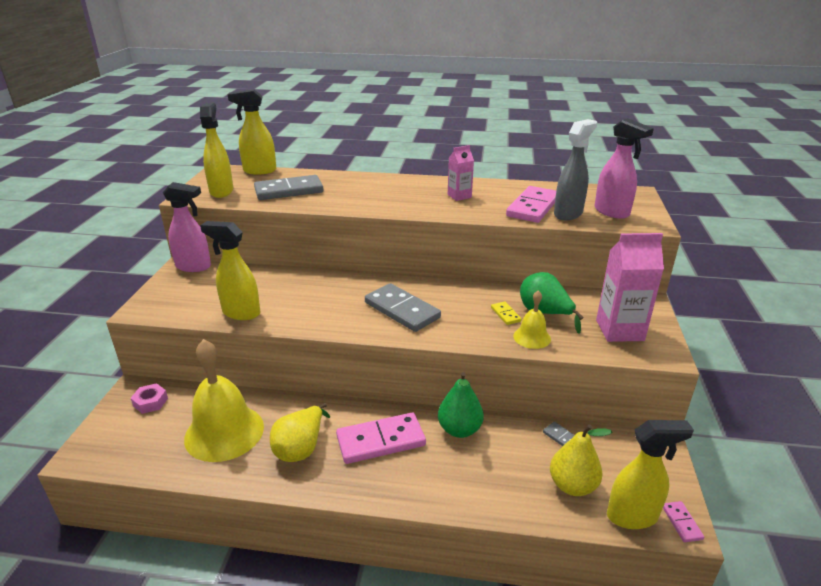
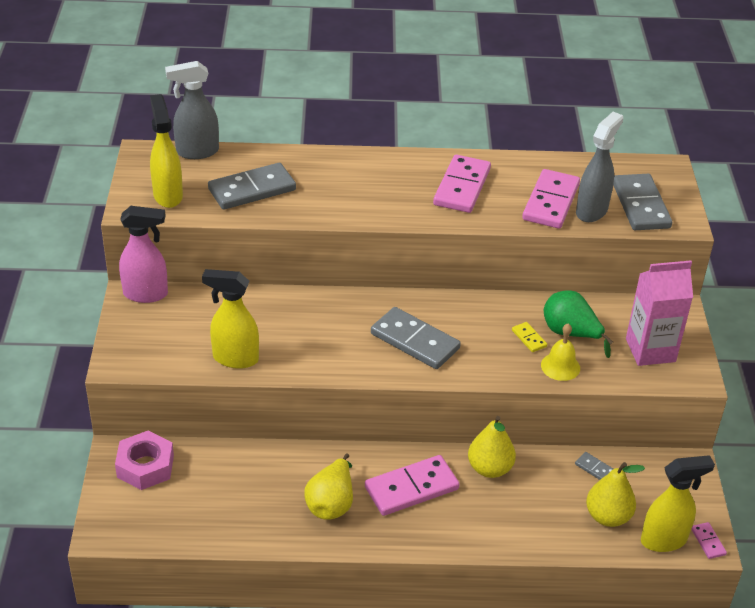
camera: 10 degrees left, 10 degrees up
pink nut [131,383,168,414] -> pink nut [115,431,174,490], size x1.66
yellow bell [184,339,264,462] -> none
yellow spray bottle [228,89,276,174] -> grey spray bottle [165,61,219,159]
green pear [438,372,484,438] -> yellow pear [468,416,516,478]
pink carton [448,145,474,201] -> pink domino [433,155,491,213]
pink spray bottle [595,118,654,219] -> grey domino [613,174,672,230]

